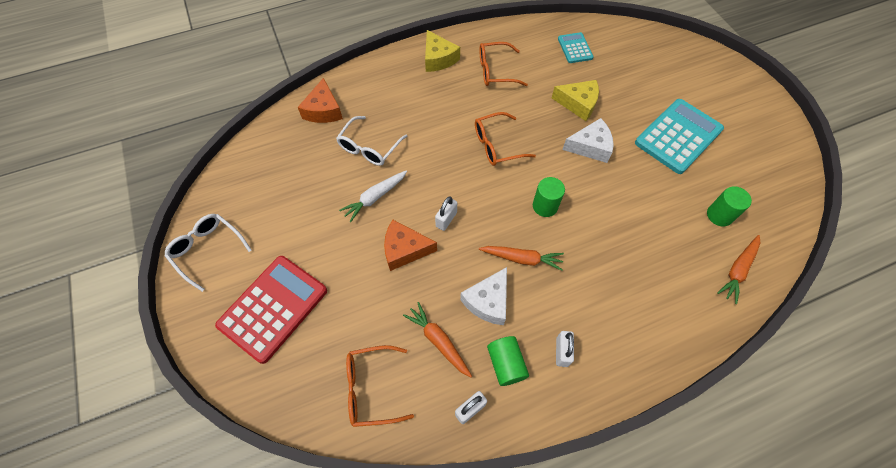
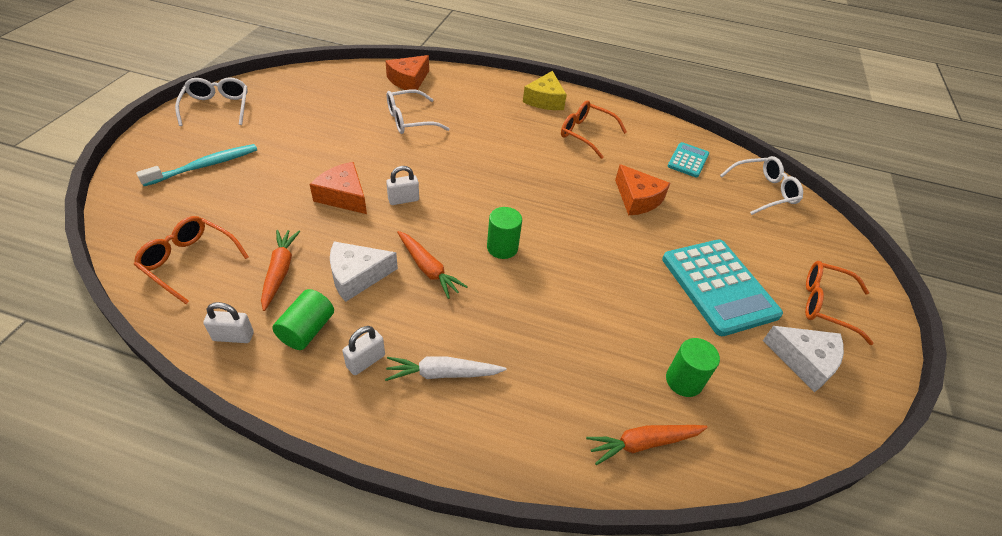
camera: 35 degrees right, 15 degrees down
red calculator [215,256,327,364] -> turquoise toothbrush [136,144,257,186]
white carrot [339,170,407,222] -> white carrot moved to [385,356,507,381]
orange glasses [475,112,536,166] -> orange glasses moved to [805,261,873,345]
yellow cheese [552,80,599,121] -> orange cheese [615,164,670,215]
white cheese [562,118,614,163] -> white cheese moved to [763,326,844,392]
turquoise calculator [635,99,724,174] -> turquoise calculator turned 75 degrees clockwise [662,240,783,336]
none -> white glasses [720,156,803,215]

